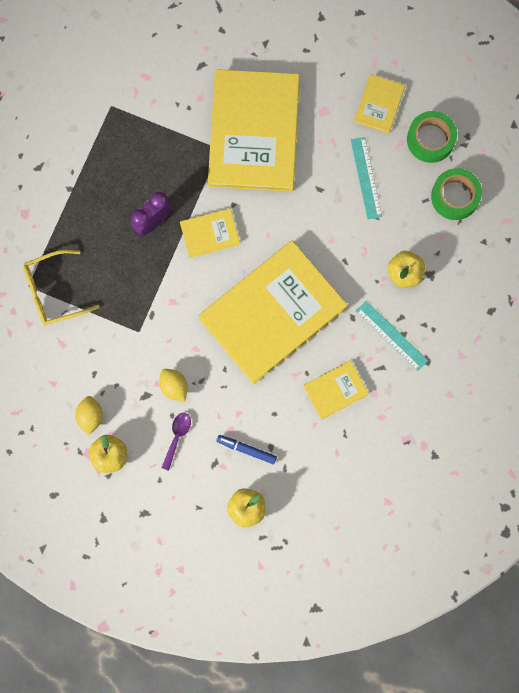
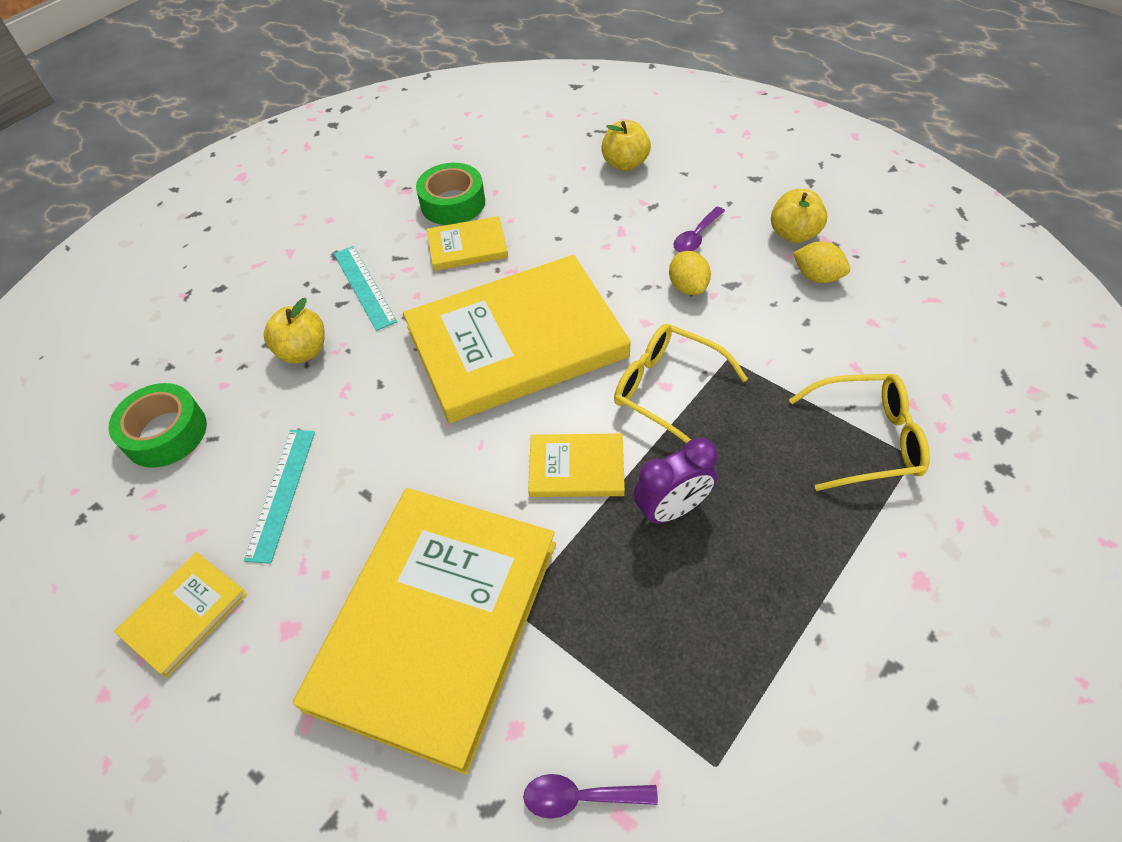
camera: 160 degrees left, 25 degrees down
yellow lemon [75,396,103,435] -> yellow lemon turned 75 degrees counterclockwise [793,242,850,283]
blue marker [216,435,277,464] -> none
green tape [407,111,457,163] -> green tape moved to [416,163,485,225]
none -> purple spoon [523,774,658,819]
none -> yellow glasses [614,324,748,443]

